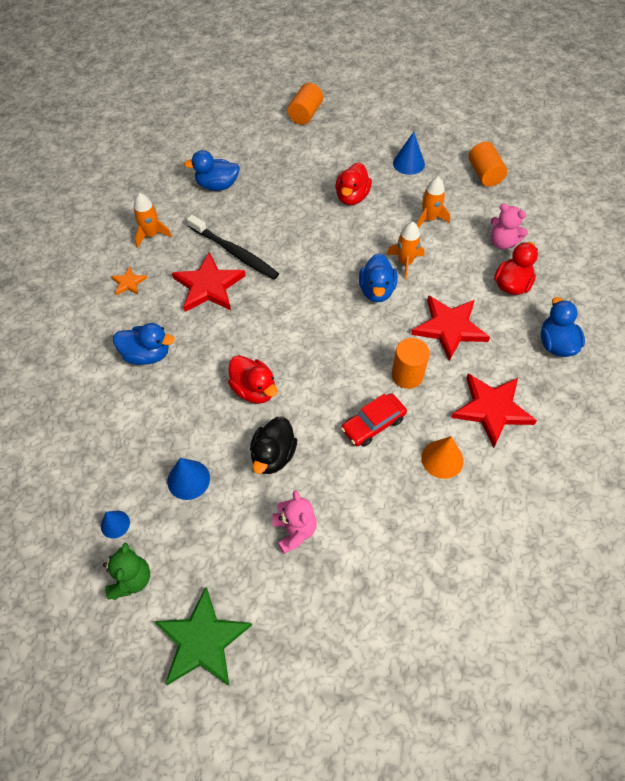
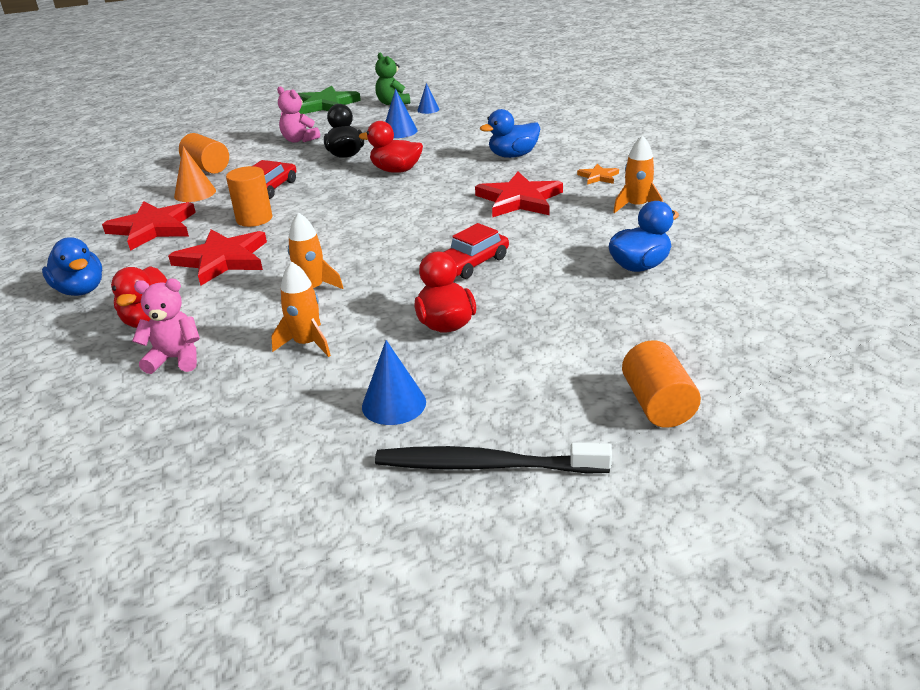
camera: 150 degrees right, 25 degrees down
black toothbrush [187,215,279,279] -> black toothbrush moved to [375,442,612,474]
blue duck [359,253,397,302] -> none
orange cylinder [469,141,507,187] -> orange cylinder moved to [179,133,229,174]
none -> red car [444,223,509,279]

